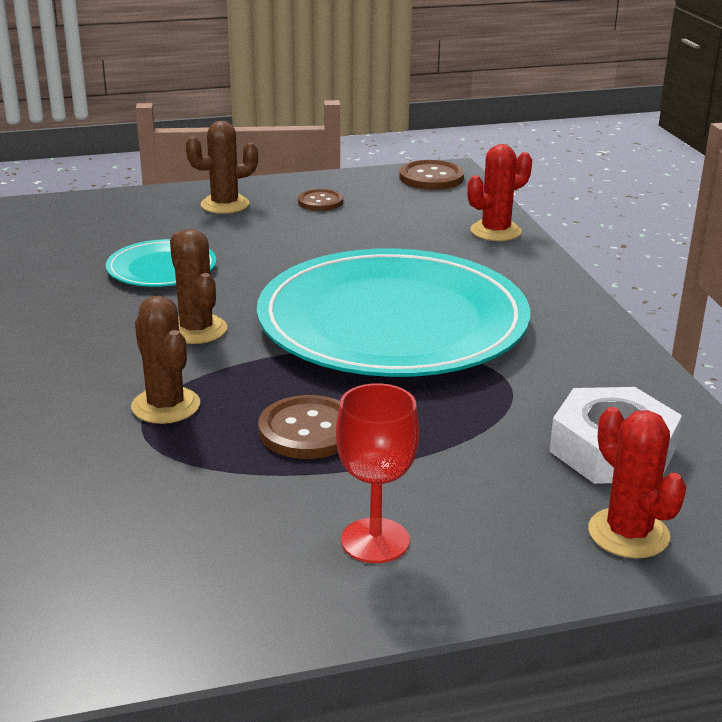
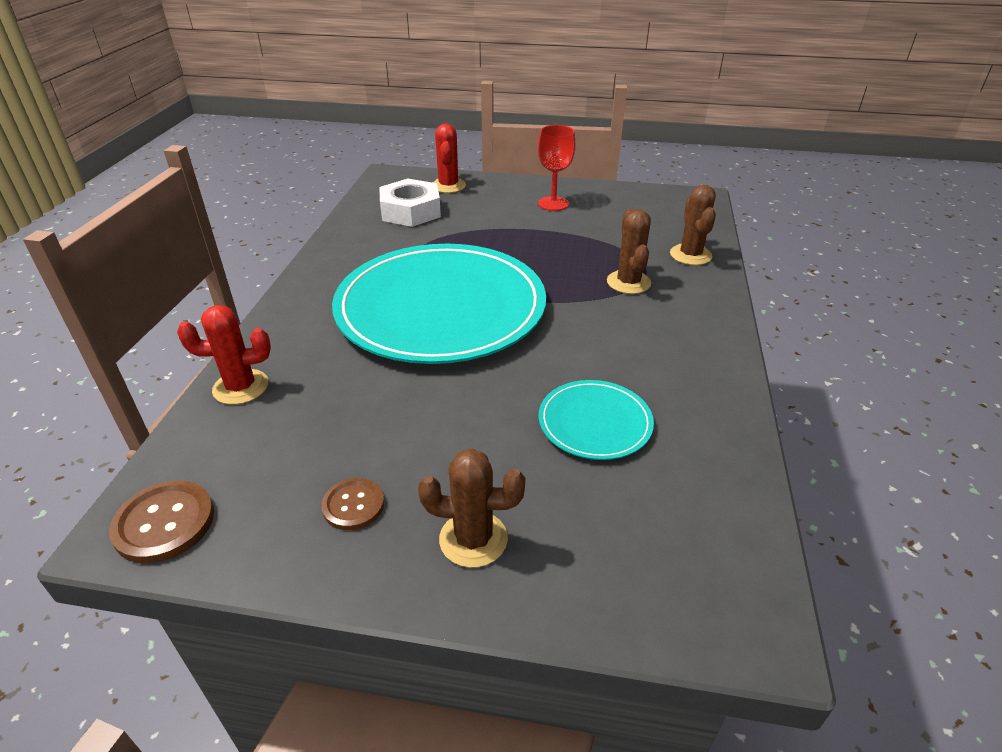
camera: 155 degrees left, 10 degrees up
brown cactus [170,229,227,344] -> brown cactus moved to [670,185,716,265]
brown button [258,395,340,459] -> none

